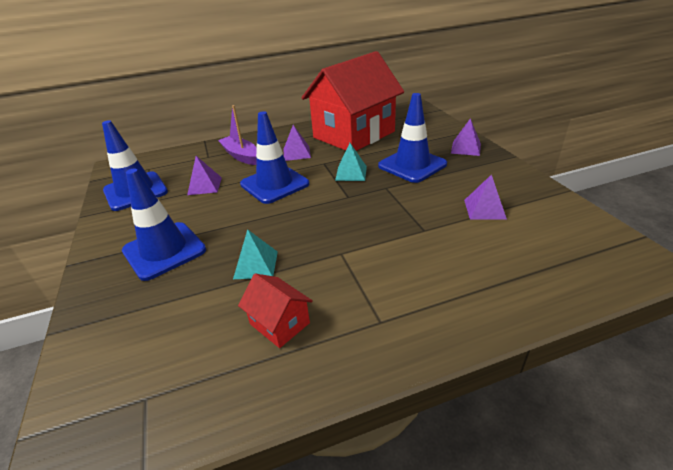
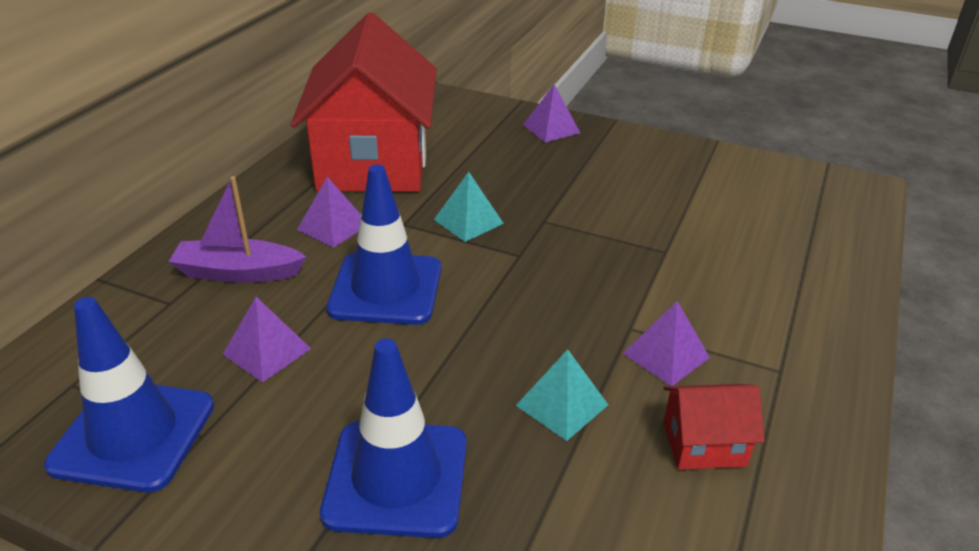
camera: 50 degrees left, 0 degrees up
blue traffic cone [378,93,447,183] -> none
purple pyramid [464,174,507,220] -> purple pyramid moved to [623,301,710,386]

